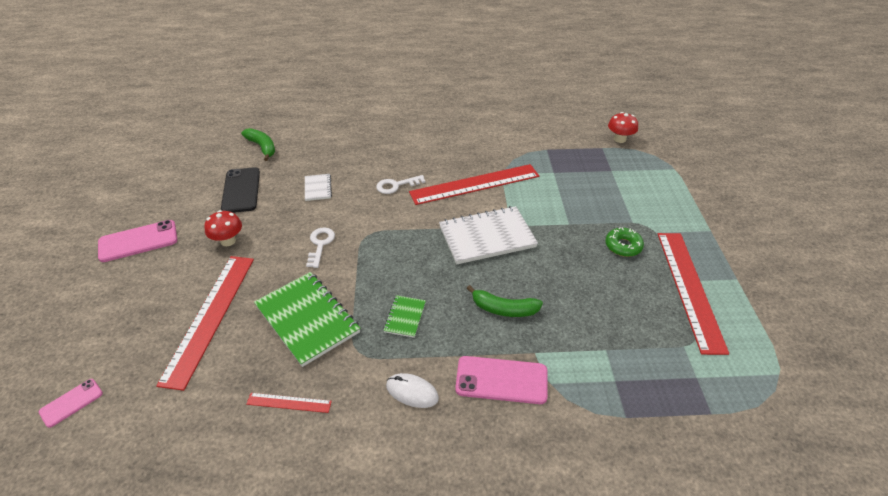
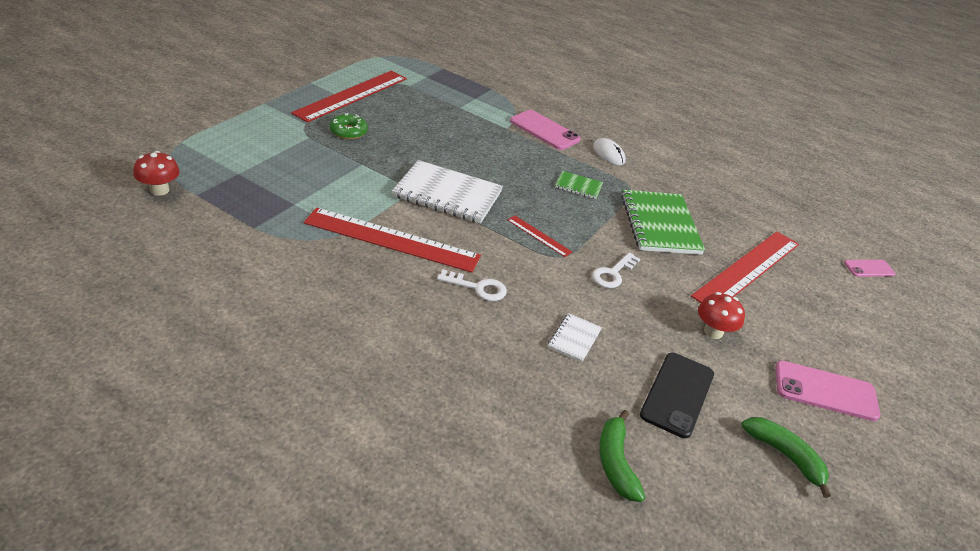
camera: 150 degrees left, 5 degrees down
red ruler [246,393,332,413] -> red ruler moved to [508,216,572,257]
green notebook [383,295,426,338] -> green notebook turned 60 degrees clockwise [555,171,603,199]
green banana [467,285,543,317] -> green banana moved to [741,417,831,498]

